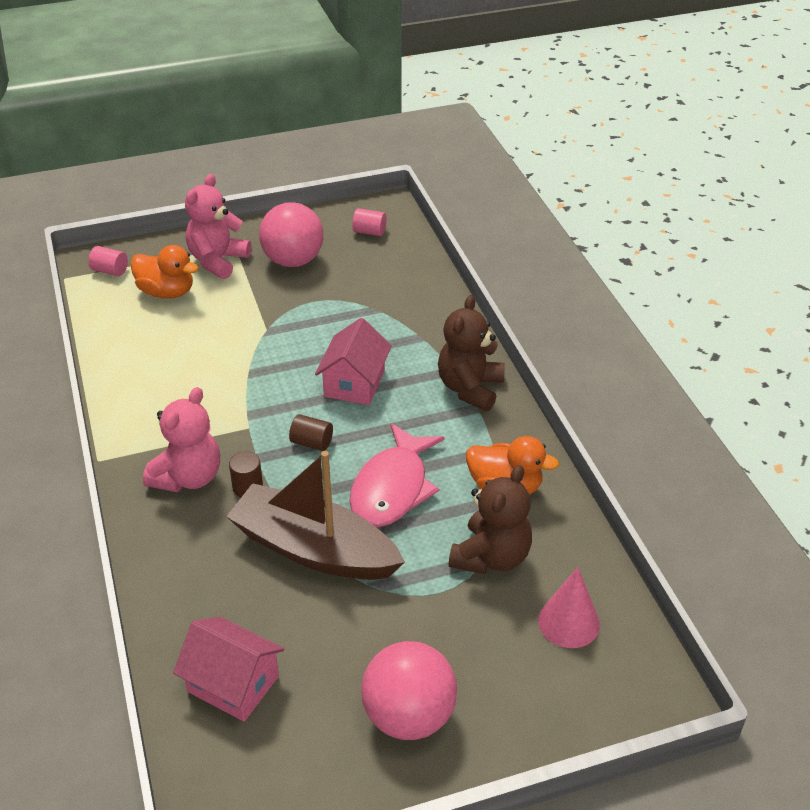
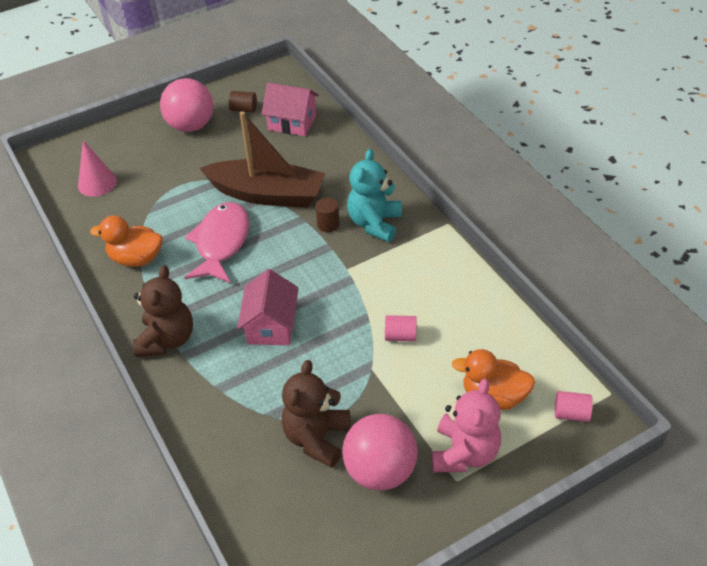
camera: 170 degrees right, 5 degrees up
pink teddy bear [143,387,220,492] -> turquoise teddy bear [347,149,402,242]
brown cylinder [289,414,333,451] -> brown cylinder moved to [229,91,257,113]
pink cylinder [352,208,387,236] -> pink cylinder moved to [385,315,417,342]
brown teddy bear [449,465,532,574] -> brown teddy bear moved to [282,360,350,468]

